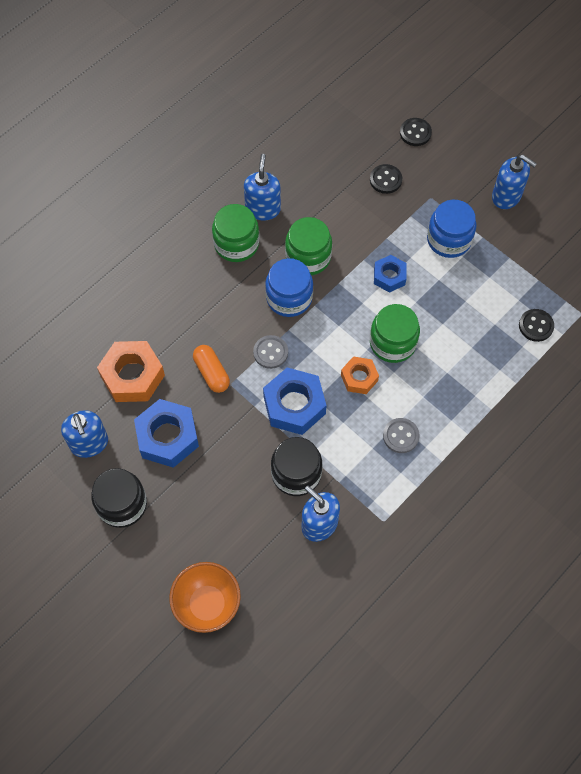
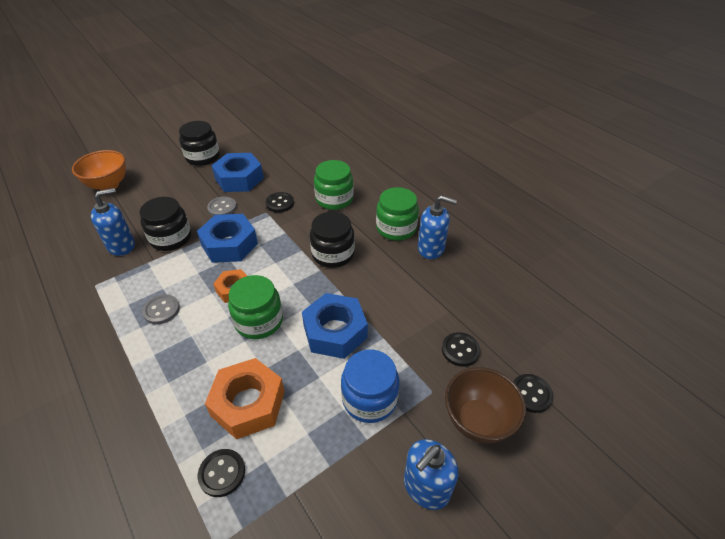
camera: 100 degrees right, 20 degrees down
blue soap dispenser [61,410,108,458] -> none
orange nut [97,341,165,402] -> orange nut moved to [205,358,285,439]
orange capsule [193,345,230,393] -> black button [266,192,294,213]
grey button [253,335,288,369] -> grey button moved to [207,196,237,216]
blue jar [265,258,313,317] -> black jar [310,212,355,268]
green jar [285,217,332,275] -> green jar moved to [314,160,354,210]
blue nut [374,255,407,293] -> blue nut [302,293,368,359], size x1.70
none -> brown bowl [445,367,526,443]

